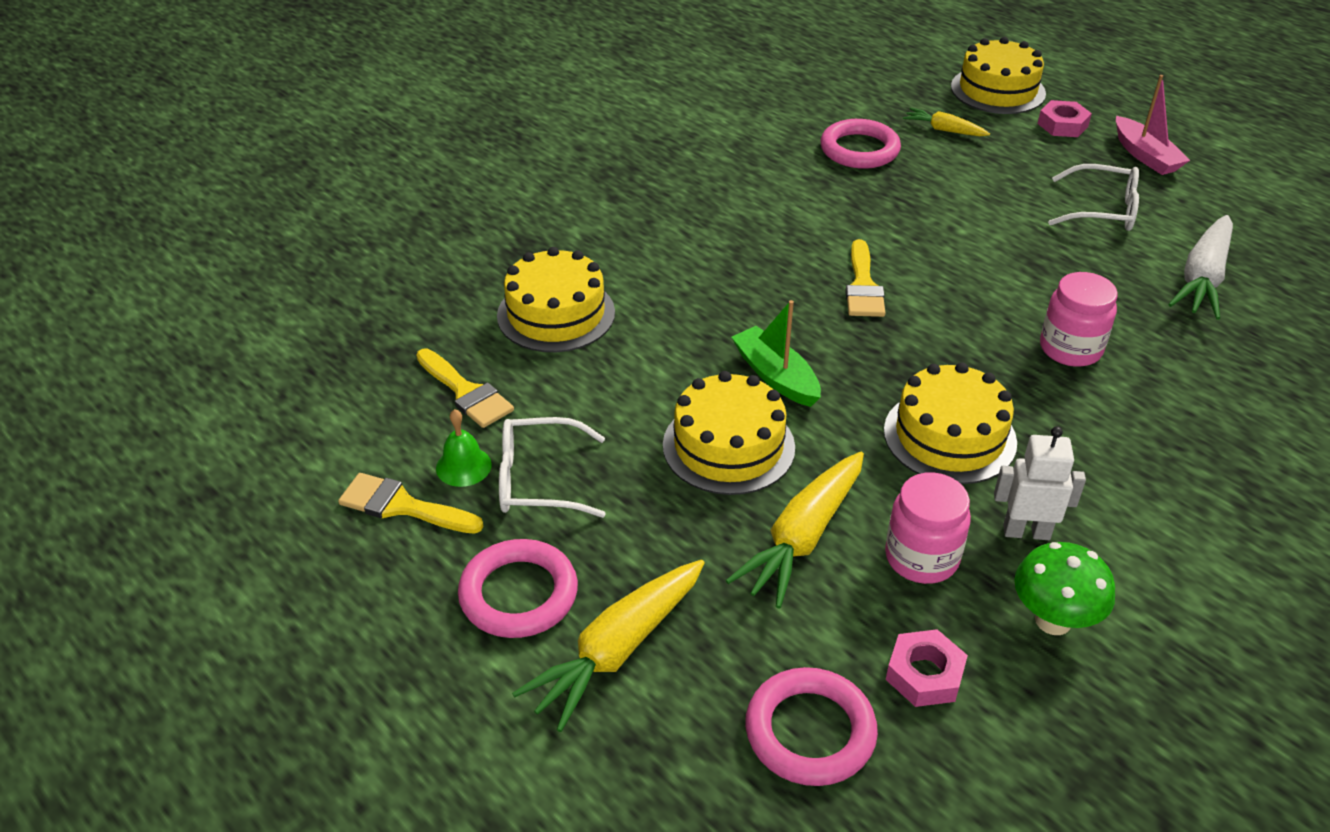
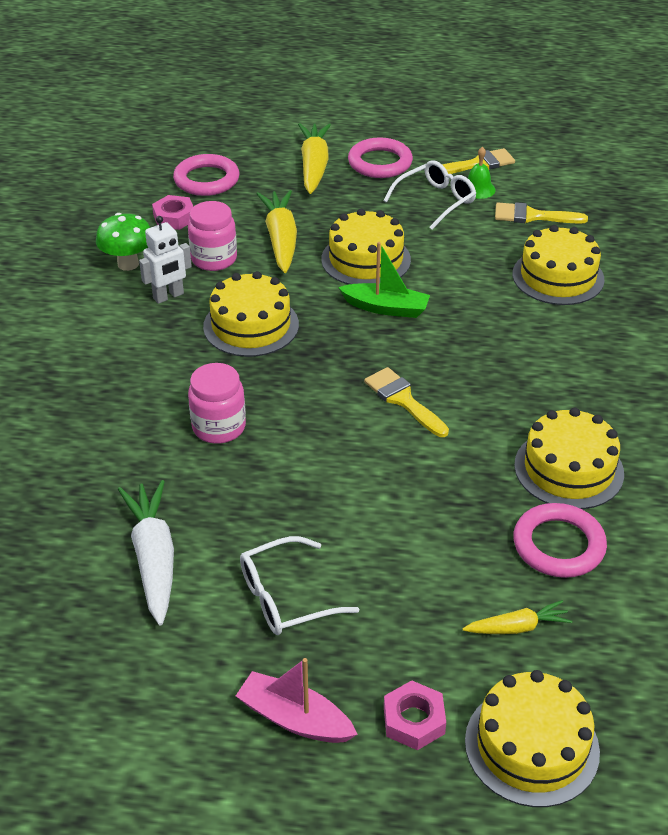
camera: 140 degrees right, 0 degrees up
none -> yellow cake [514,408,624,509]

